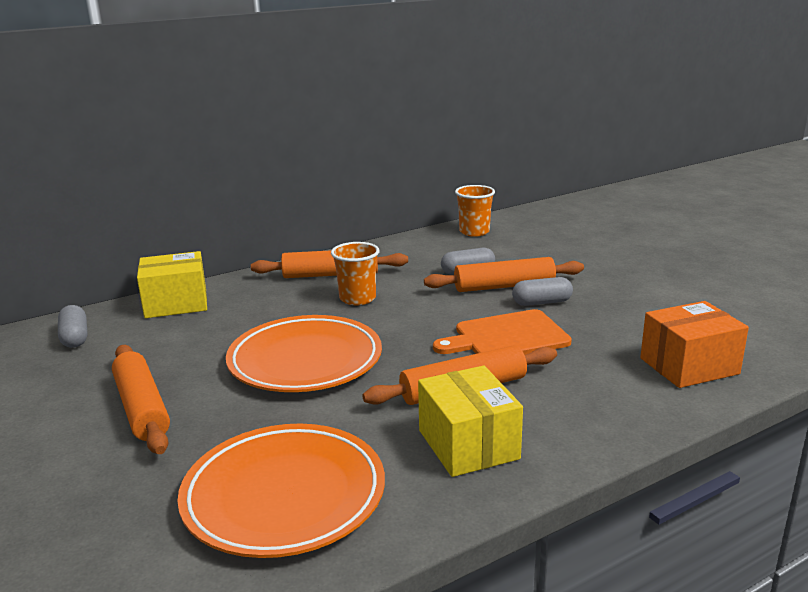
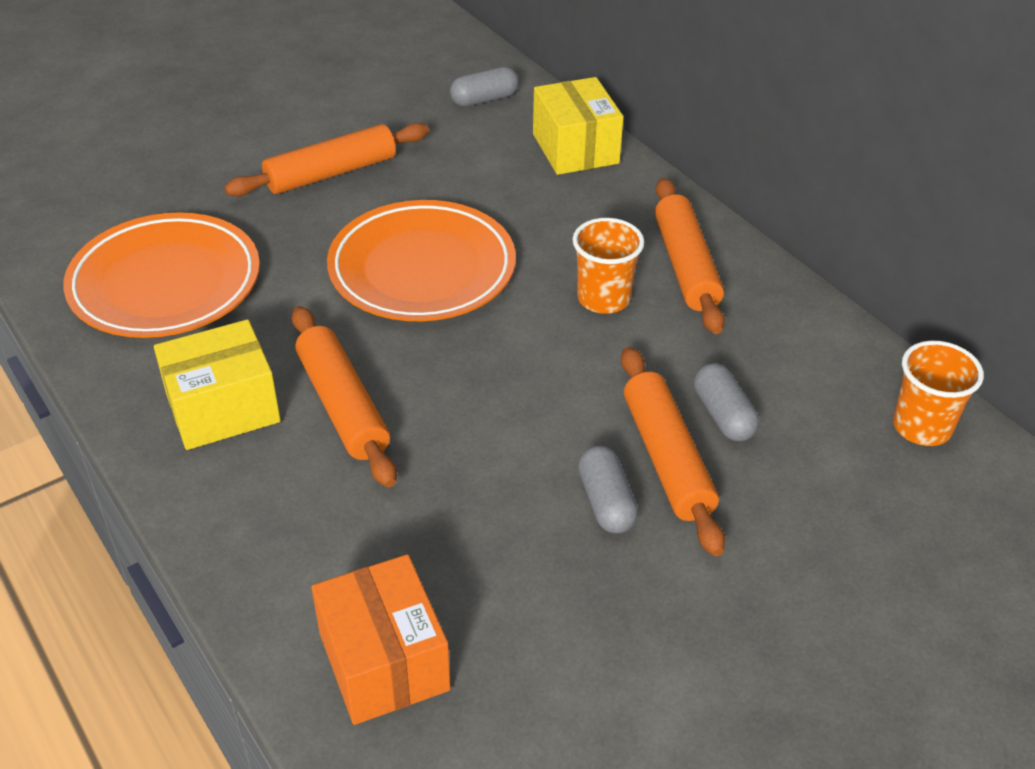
camera: 85 degrees right, 20 degrees up
orange cutting board [433,309,572,355] -> none

